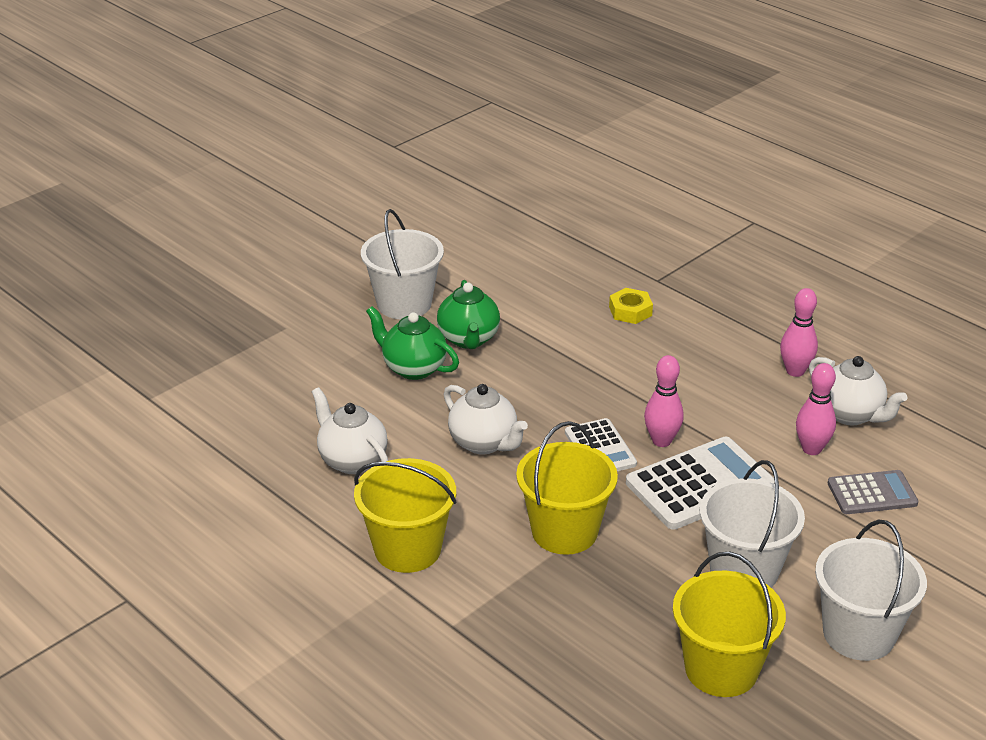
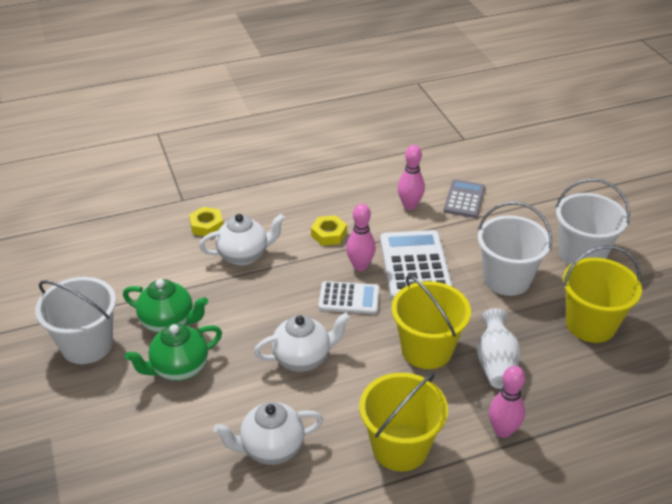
camera: 65 degrees left, 5 degrees up
pink bowling pin [780,288,818,377] -> pink bowling pin moved to [489,366,525,438]
white teapot [809,356,907,425] -> white teapot moved to [199,214,285,266]
none -> yellow nut [311,215,347,246]
none -> white vase [477,308,520,389]

